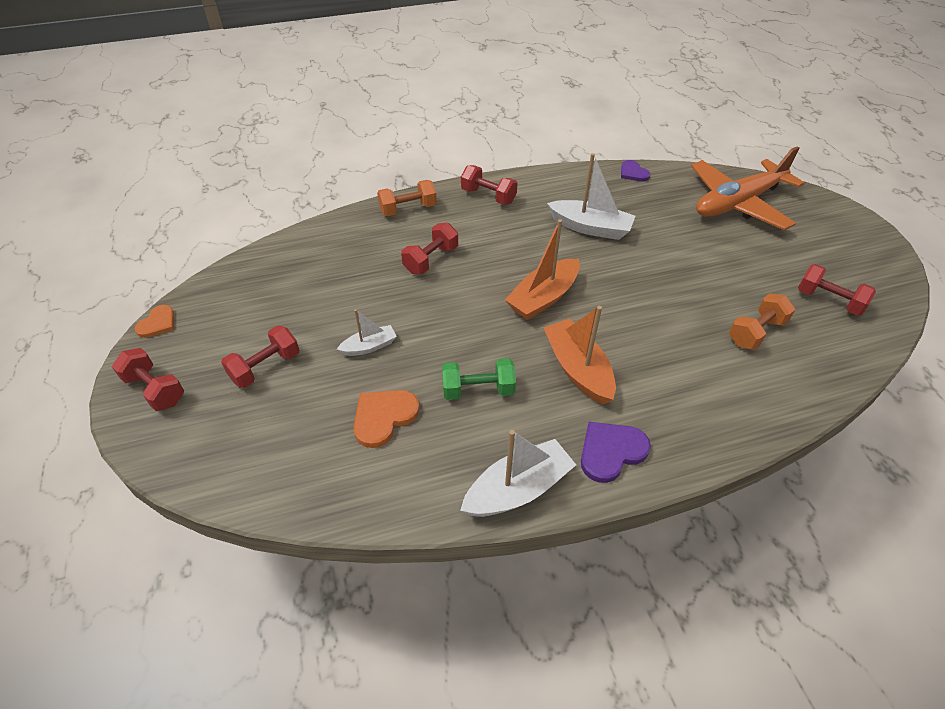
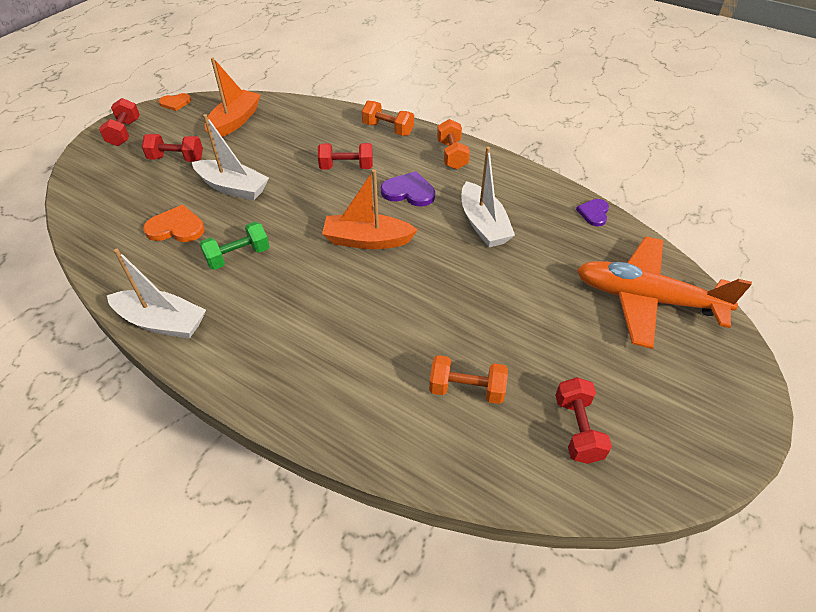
camera: 50 degrees right, 0 degrees up
white boat [337,309,397,356] -> white boat [192,114,269,201], size x1.75
green dumbbell [442,358,516,400] -> green dumbbell turned 75 degrees counterclockwise [200,222,270,270]
red dumbbell [461,165,517,205] -> orange dumbbell [437,119,470,170]
orange boat [544,306,616,405] -> orange boat moved to [205,57,261,137]
purple heart [581,422,651,483] -> purple heart moved to [381,171,435,207]

